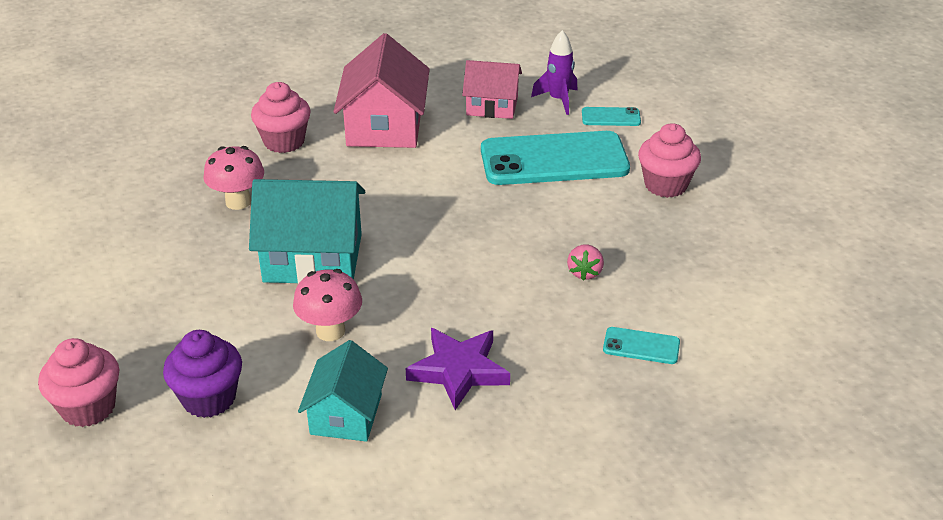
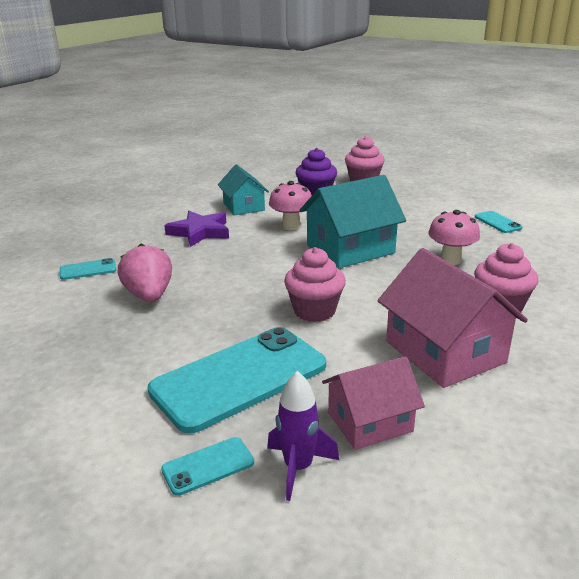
camera: 150 degrees right, 10 degrees down
pink strawberry [567,244,604,281] -> pink strawberry [118,244,172,302], size x1.75
pink cupcake [638,123,701,198] -> pink cupcake moved to [284,247,346,322]
none -> turquoise phone [475,211,522,233]

